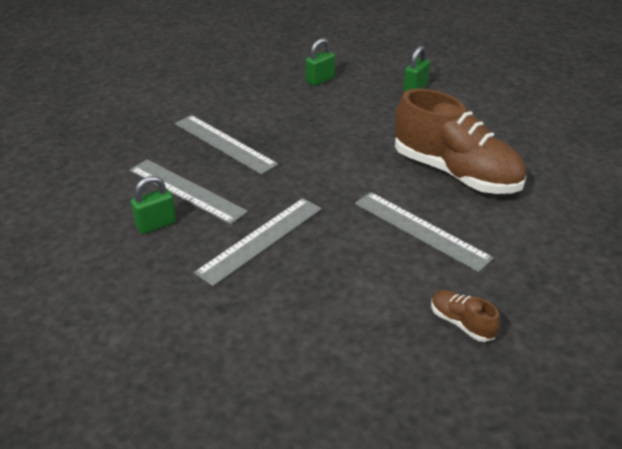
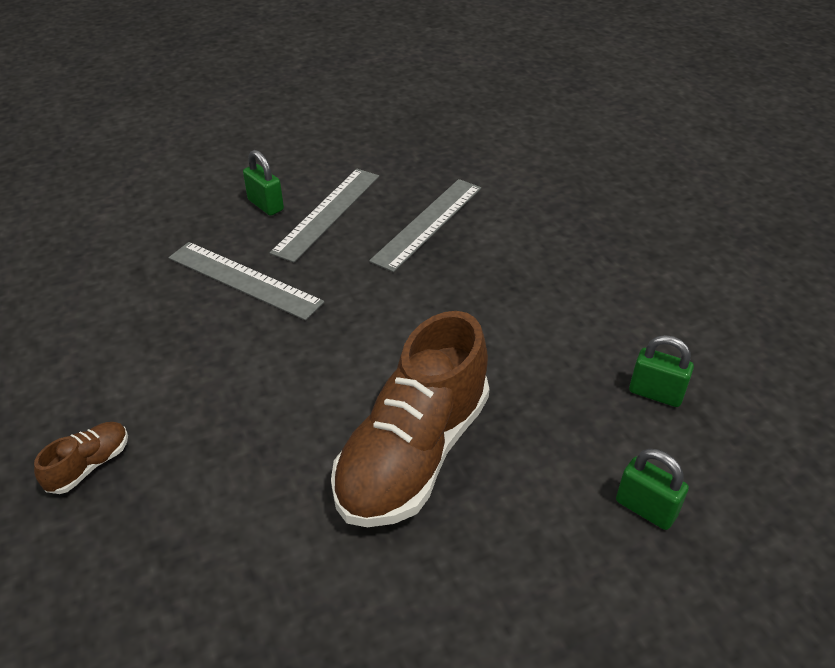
camera: 80 degrees right, 5 degrees up
green padlock [306,38,335,86] -> green padlock moved to [616,449,689,530]
grey ruler [355,192,494,272] -> none

